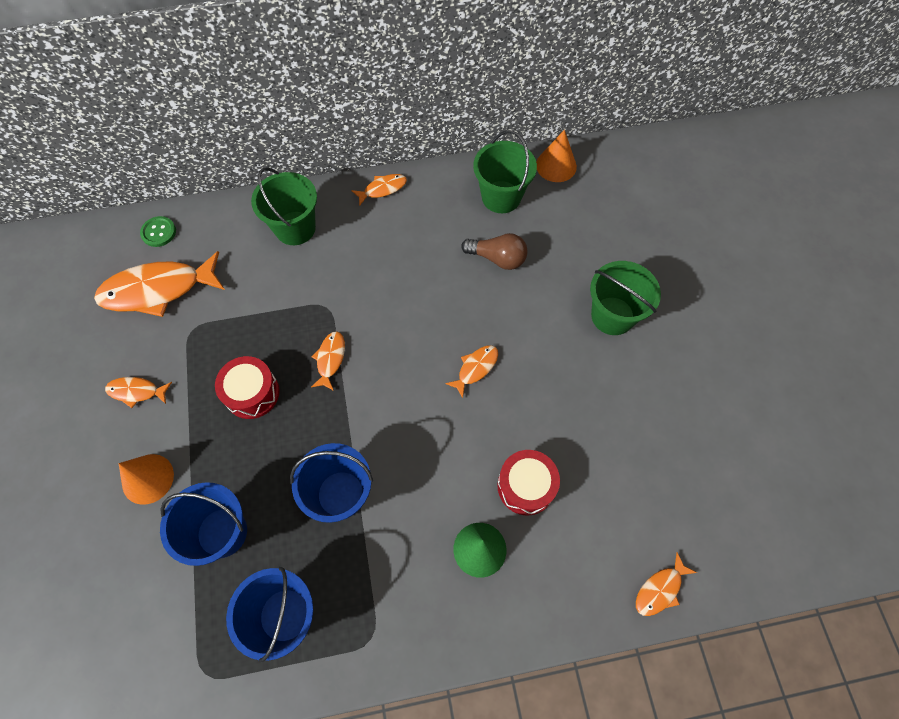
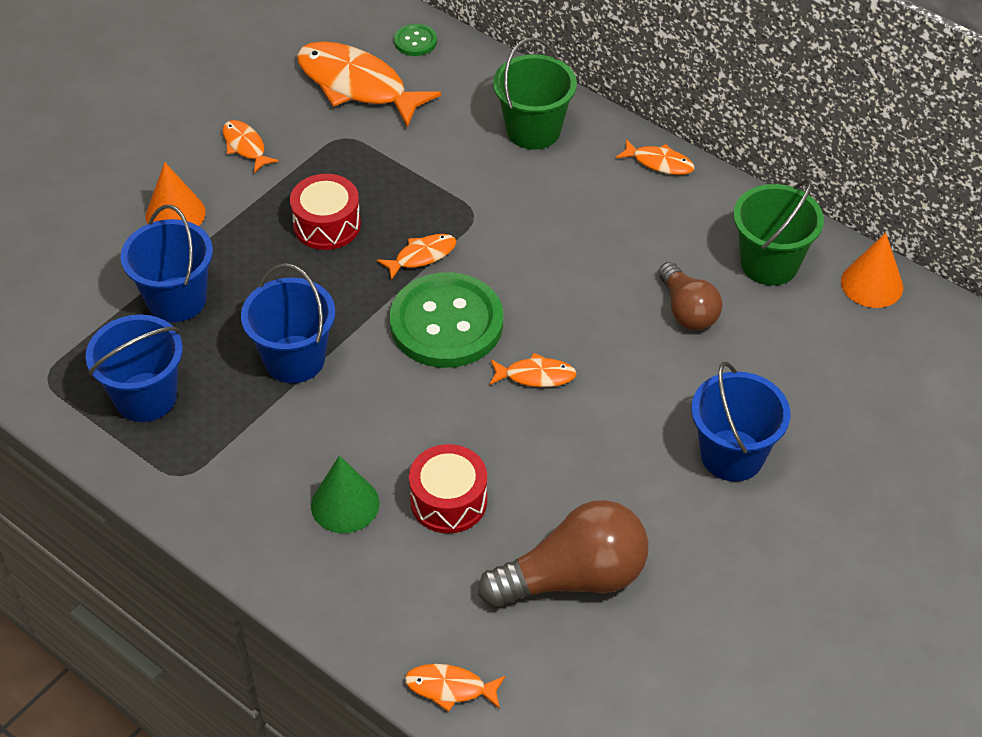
camera: 50 degrees right, 15 degrees down
green bucket [590,261,661,335] -> blue bucket [691,362,790,482]
none -> green button [390,272,503,368]
none -> brown light bulb [478,500,648,608]

